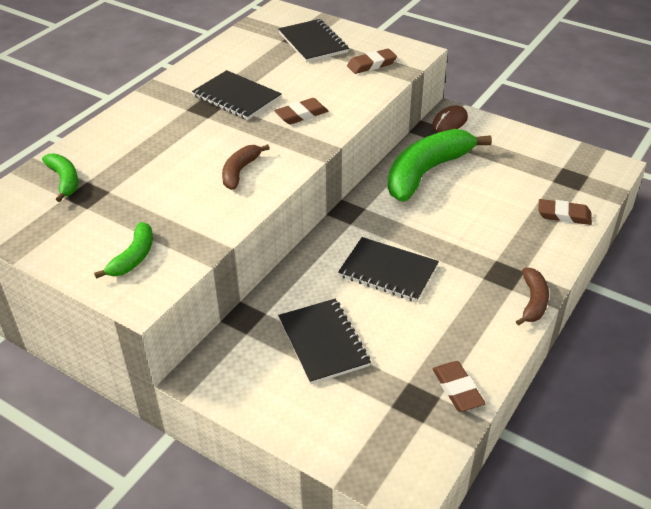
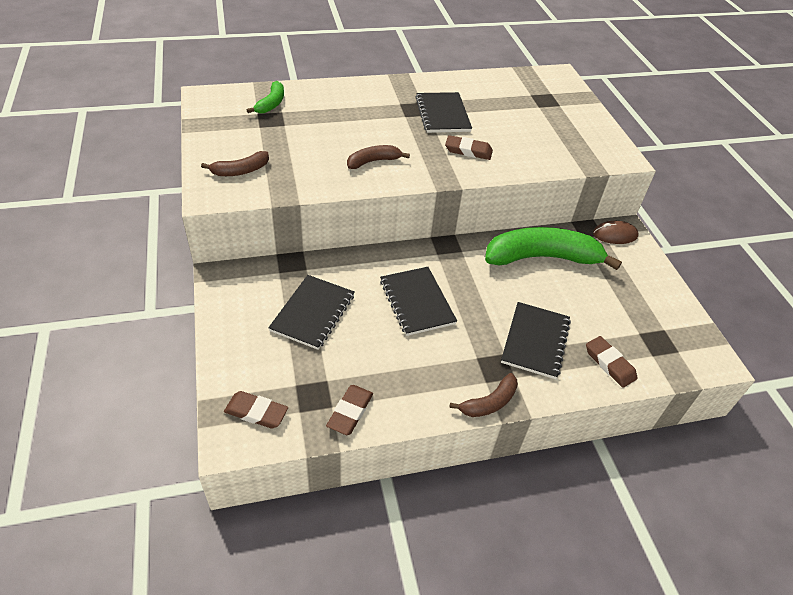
camera: 40 degrees right, 5 degrees up
green banana [94,222,153,279] -> brown banana [201,151,269,176]
black notebook [278,19,349,63] -> black notebook moved to [501,302,571,379]
brown eraser [347,49,397,74] -> brown eraser moved to [224,391,288,429]

